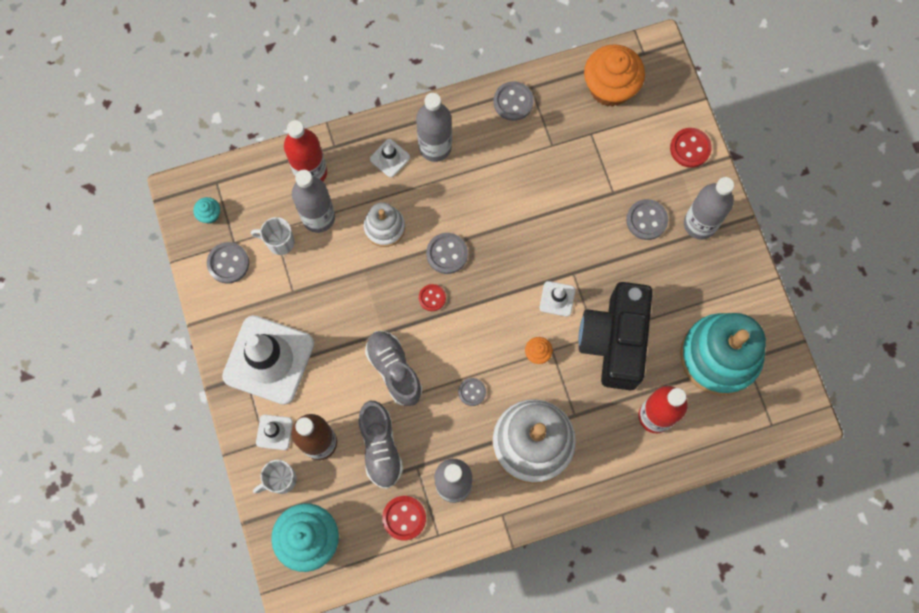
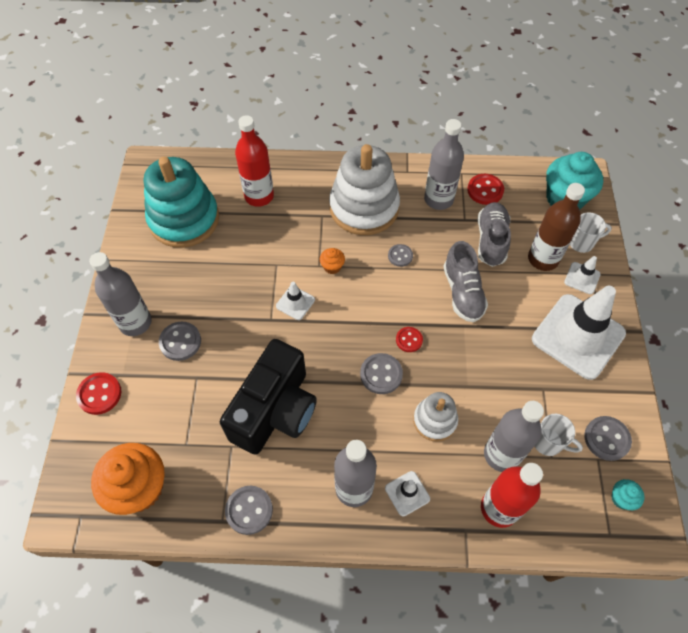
camera: 160 degrees left, 15 degrees down
black camera [579,282,653,390] -> black camera moved to [220,339,317,455]

